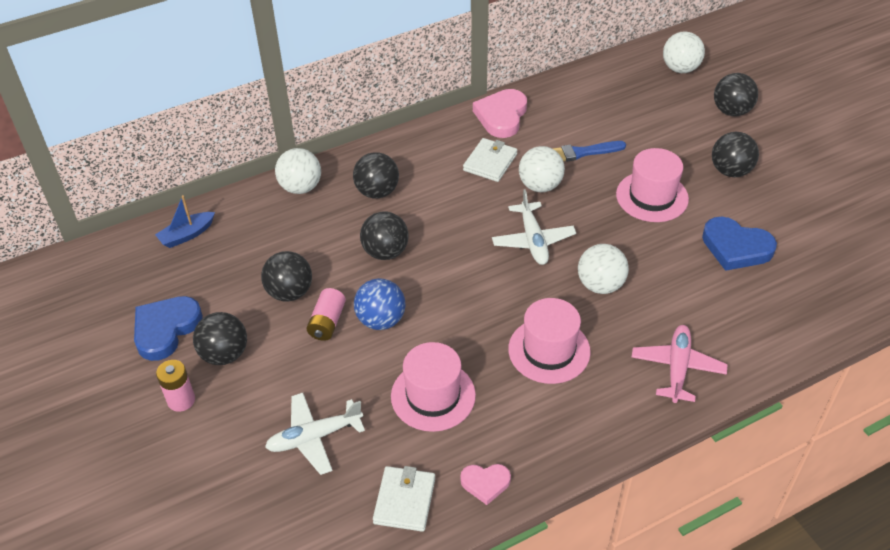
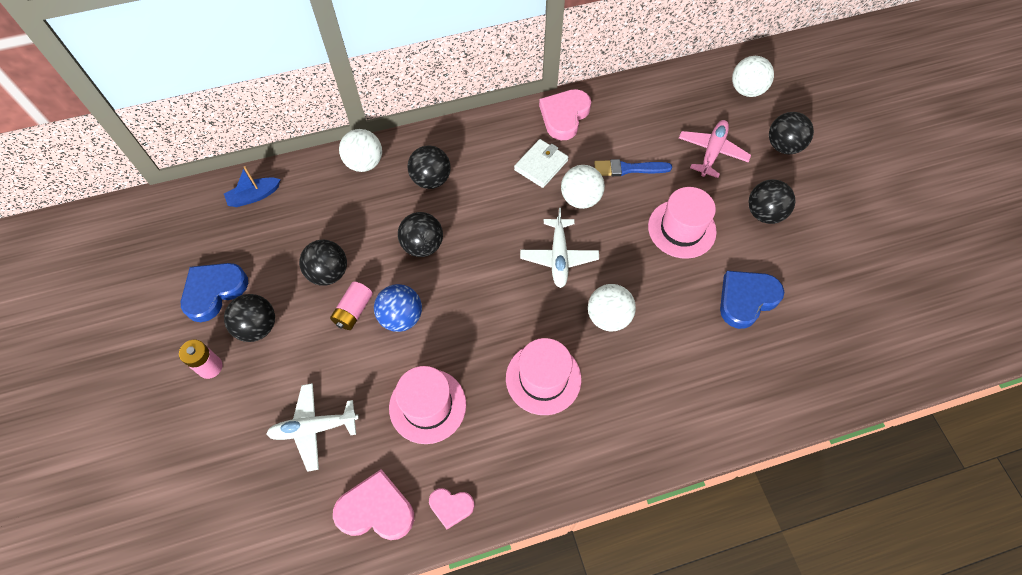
camera: 10 degrees right, 15 degrees up
white wallet [373,466,435,532] -> pink heart [333,469,414,540]
pink plane [632,325,728,403] -> pink plane moved to [679,120,751,178]
blue heart [702,217,777,271] -> blue heart turned 105 degrees clockwise [720,271,784,329]

